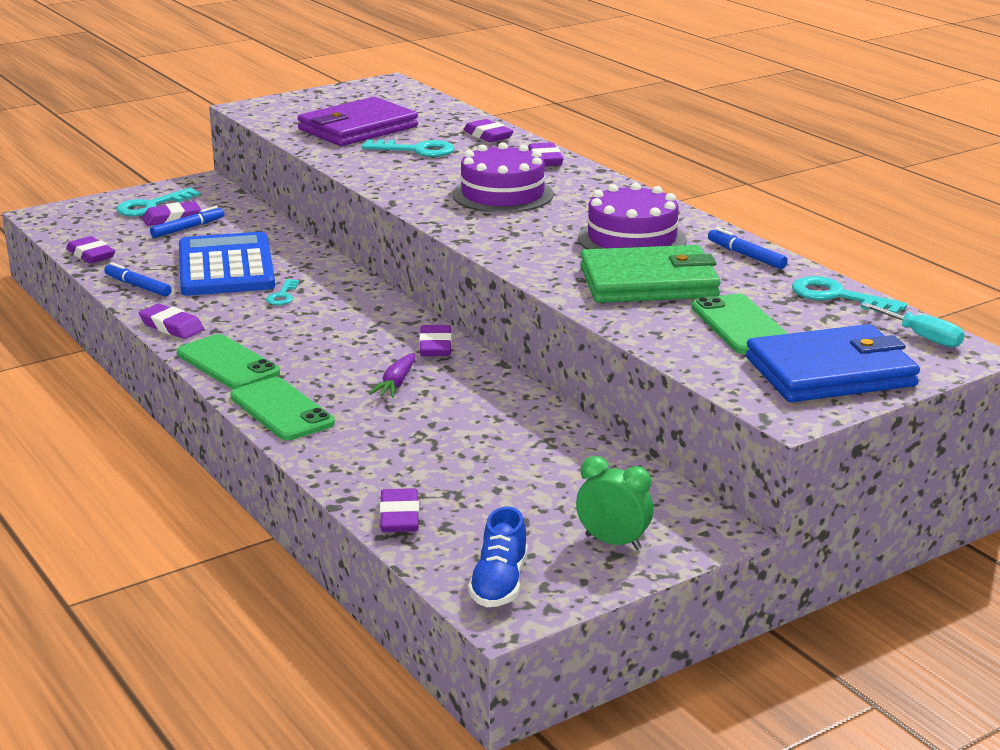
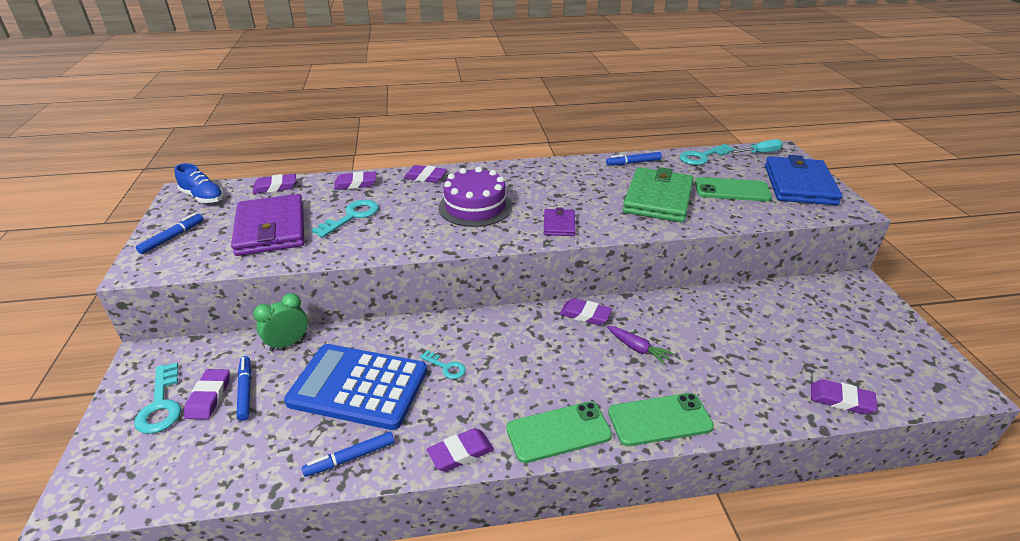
camera: 65 degrees left, 10 degrees up
purple eraser [66,236,115,264] -> purple eraser moved to [252,174,296,194]
blue shoe [468,506,528,607] -> blue shoe moved to [174,163,224,203]
green clock [576,456,653,550] -> green clock moved to [253,293,308,351]
purple cake [578,183,687,249] -> none
none -> blue marker [136,213,203,254]
none -> purple wallet [544,207,576,236]

